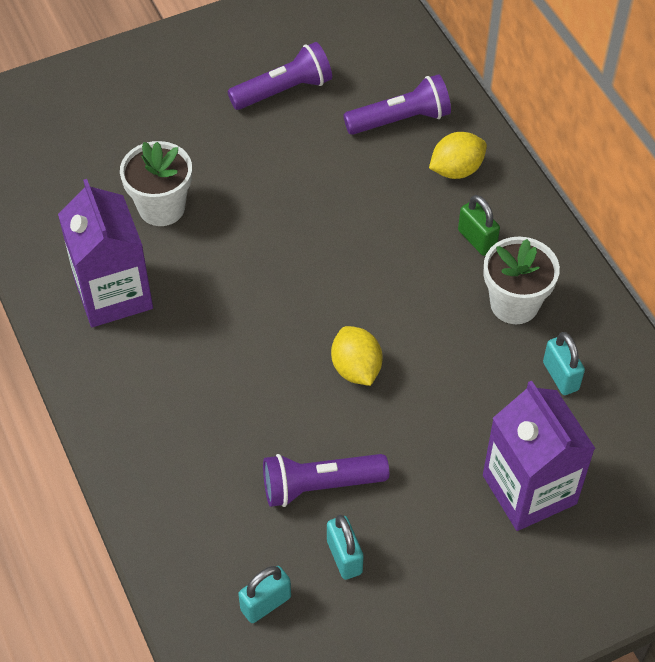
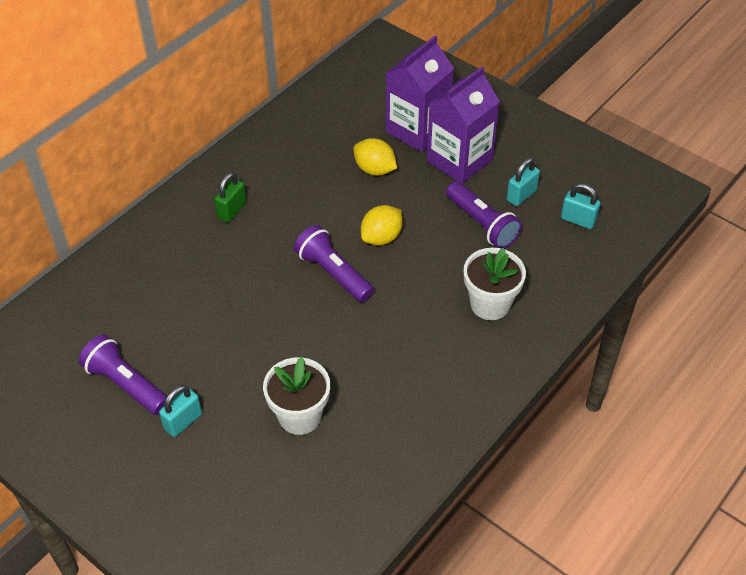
camera: 115 degrees left, 5 degrees down
purple carton [58,179,153,327] -> purple carton moved to [427,66,500,184]
purple flashlight [343,74,451,135] -> purple flashlight moved to [294,225,374,302]
yellow lemon [429,132,487,179] -> yellow lemon moved to [353,138,397,176]
white flower pot [484,237,560,324] -> white flower pot moved to [464,248,526,320]
turquoise padlock [543,332,585,395] -> turquoise padlock moved to [159,385,202,437]

